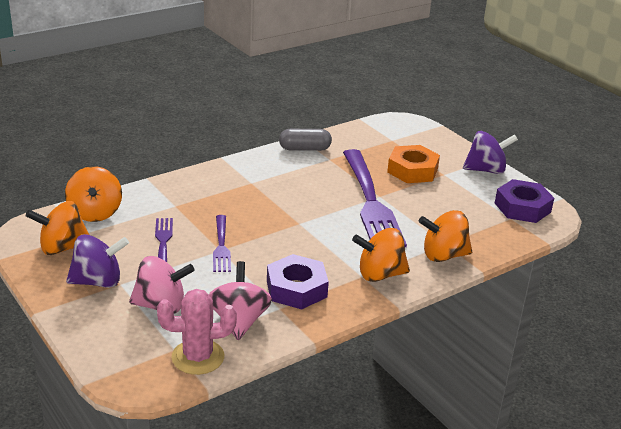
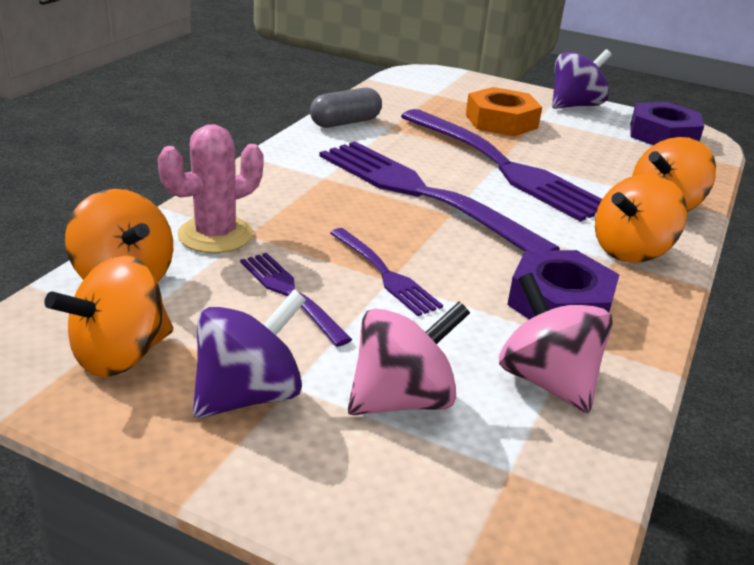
camera: 30 degrees left, 0 degrees up
pink cactus [157,289,237,375] -> pink cactus moved to [158,124,264,253]
none -> purple fork [319,141,560,251]

